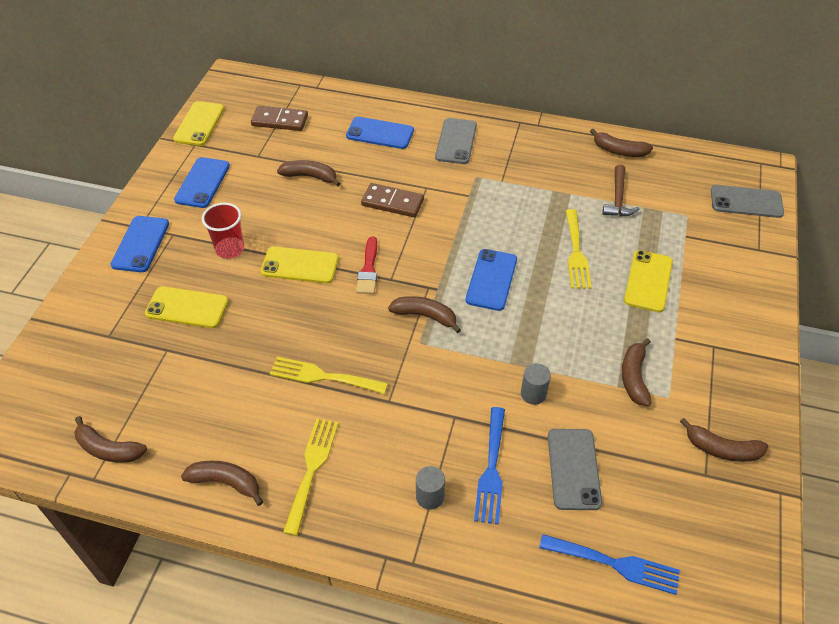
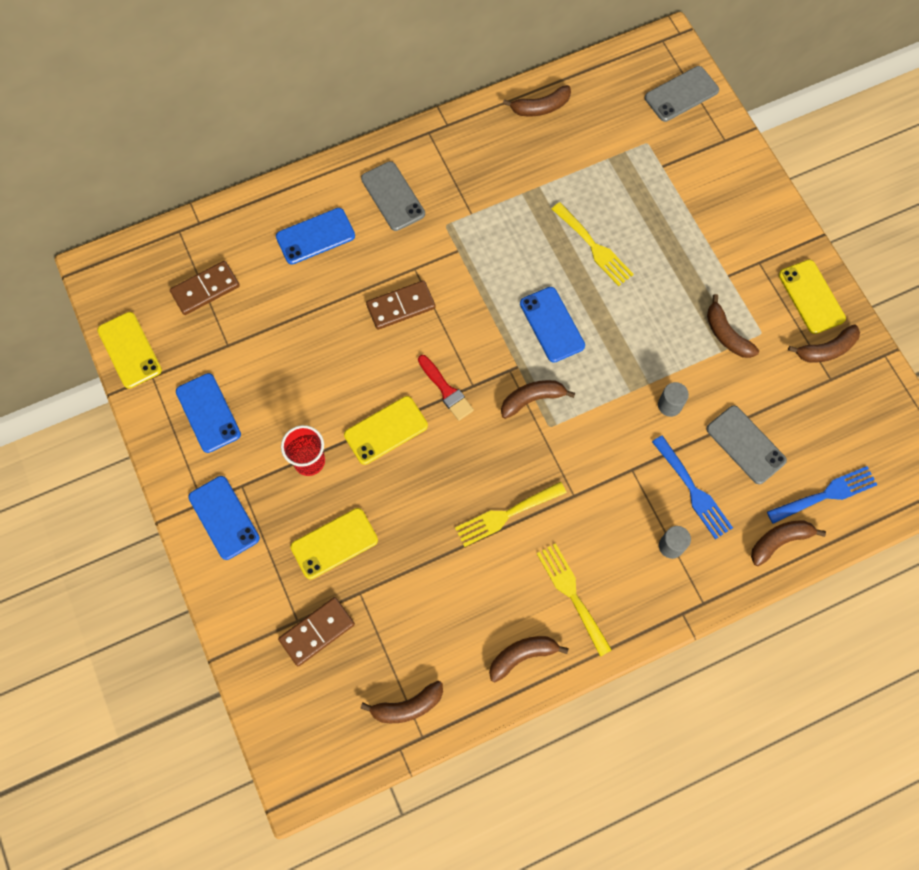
camera: 40 degrees left, 20 degrees up
brown banana [277,160,341,186] -> brown banana moved to [751,520,826,566]
brown hammer [602,164,640,216] -> none
yellow phone [624,250,673,312] -> yellow phone moved to [779,260,846,334]
none -> brown domino [278,597,355,666]

